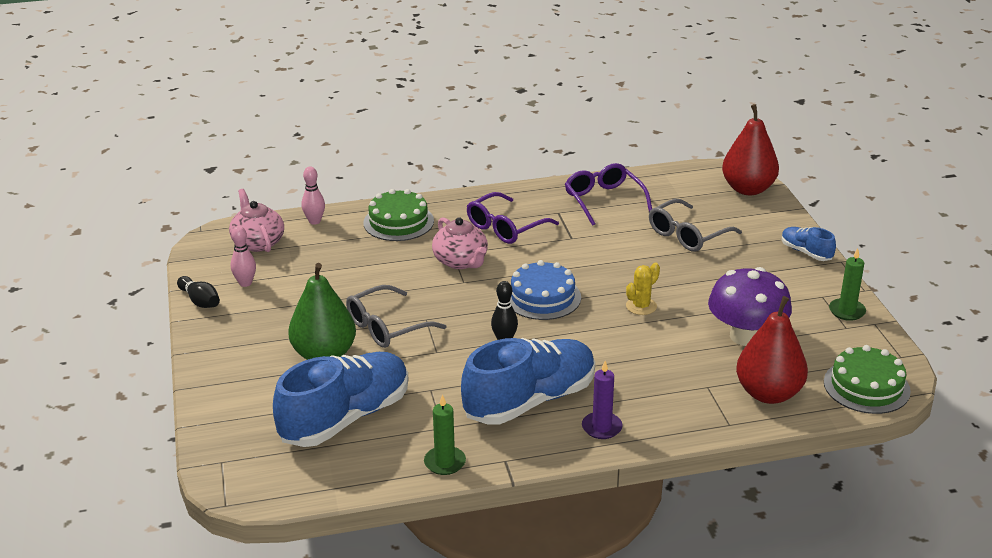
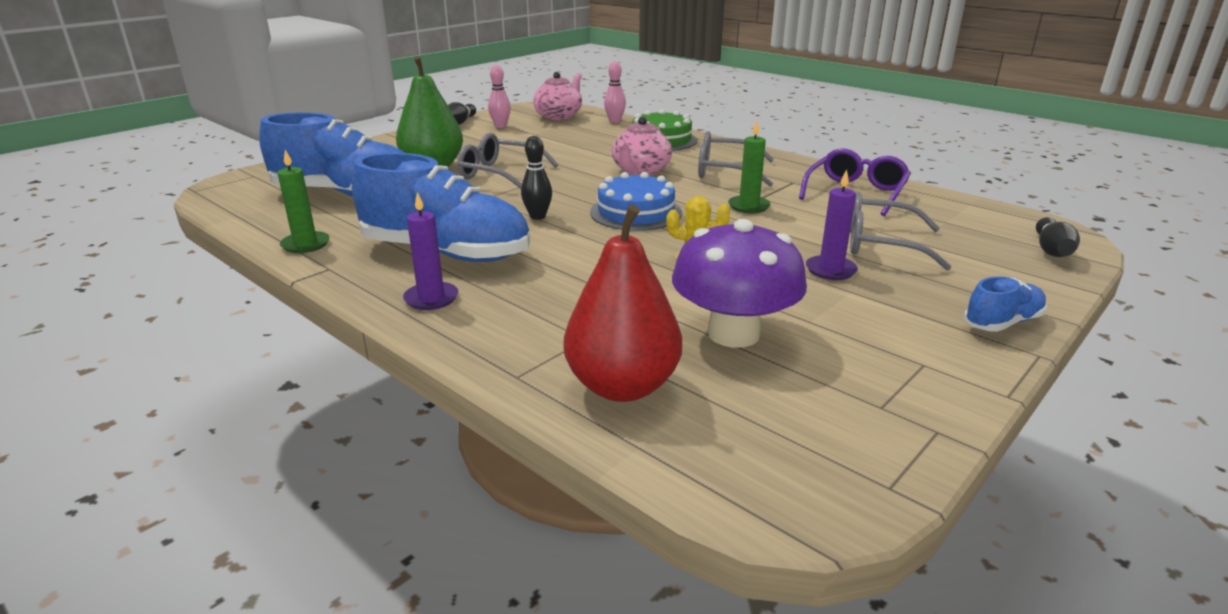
camera: 55 degrees right, 5 degrees down
purple glasses [467,192,559,244] -> grey glasses [698,131,774,187]
red pear [722,104,779,195] -> black bowling pin [1036,217,1080,257]
blue shoe [782,227,836,261] -> blue shoe turned 45 degrees clockwise [964,276,1047,332]
green cake [824,345,911,414] -> none
green candle [829,248,866,321] -> green candle moved to [728,121,771,213]
none -> purple candle [806,169,858,280]

